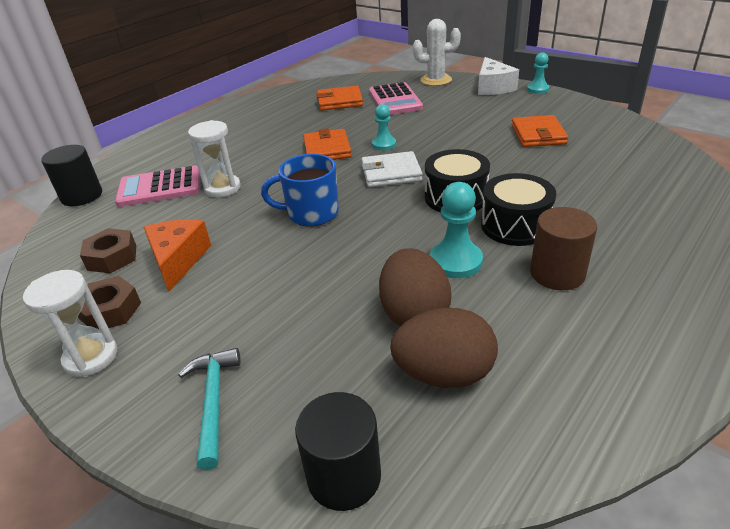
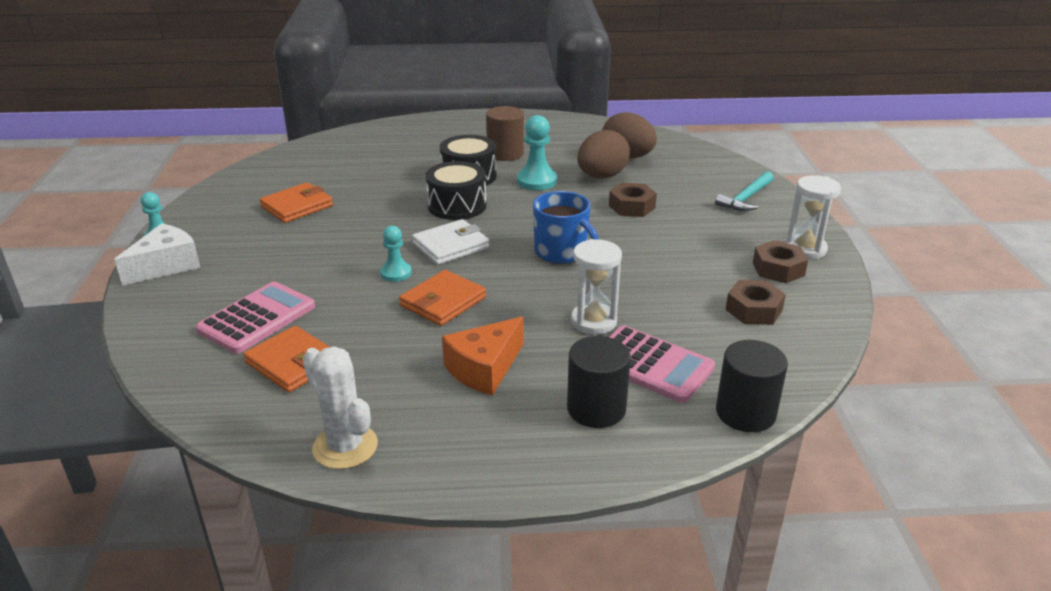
camera: 135 degrees left, 5 degrees down
orange cheese [143,219,211,292] -> orange cheese moved to [442,317,523,396]
black cylinder [295,392,381,511] -> black cylinder moved to [567,336,631,428]
white wallet [361,151,423,187] -> white wallet turned 75 degrees counterclockwise [412,219,489,265]
white cactus [413,19,461,86] -> white cactus moved to [303,346,378,469]
none -> brown nut [609,183,657,217]

